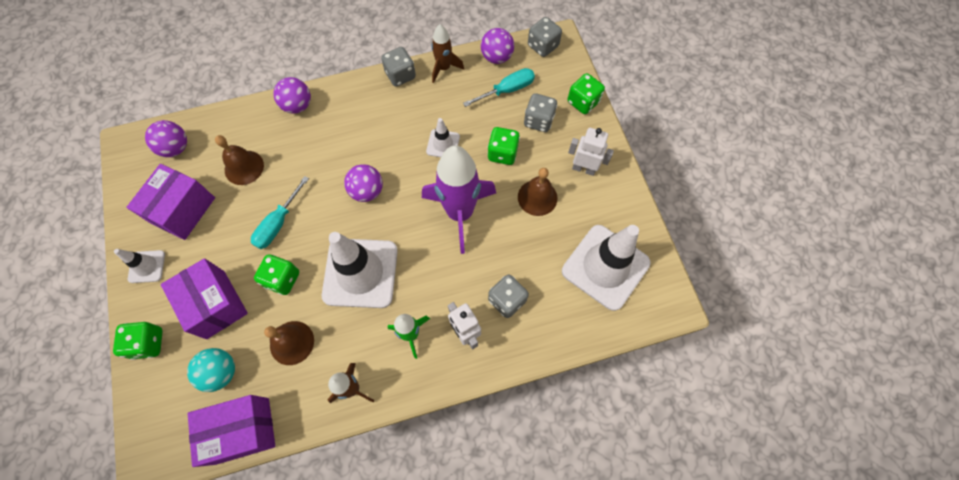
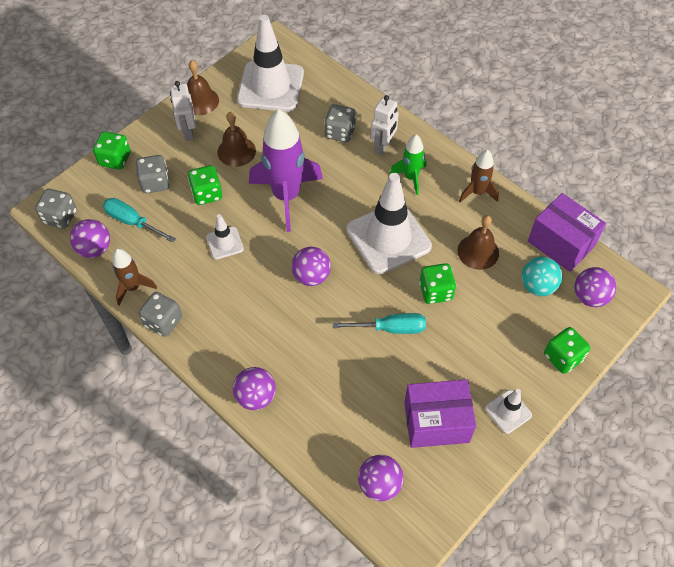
camera: 120 degrees left, 10 degrees down
purple box [161,258,248,339] -> none
brown bell [215,135,264,185] -> brown bell moved to [187,60,219,115]
none -> purple ball [574,267,616,307]

